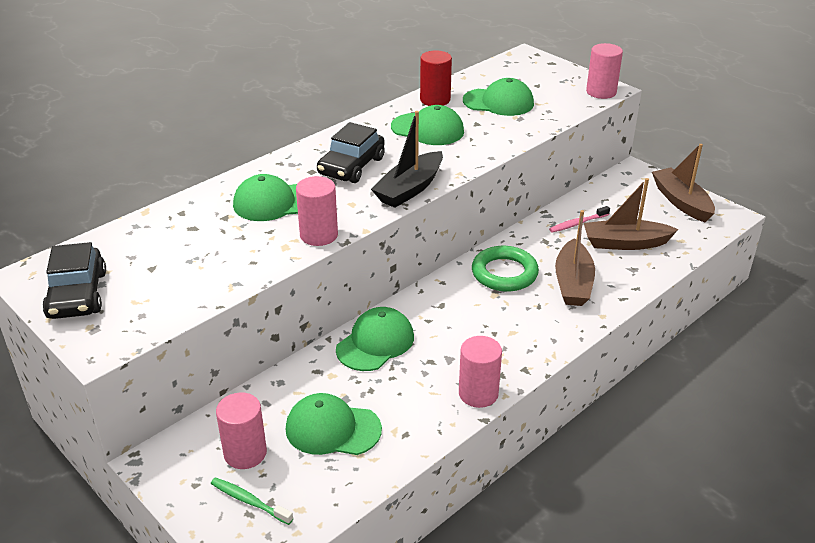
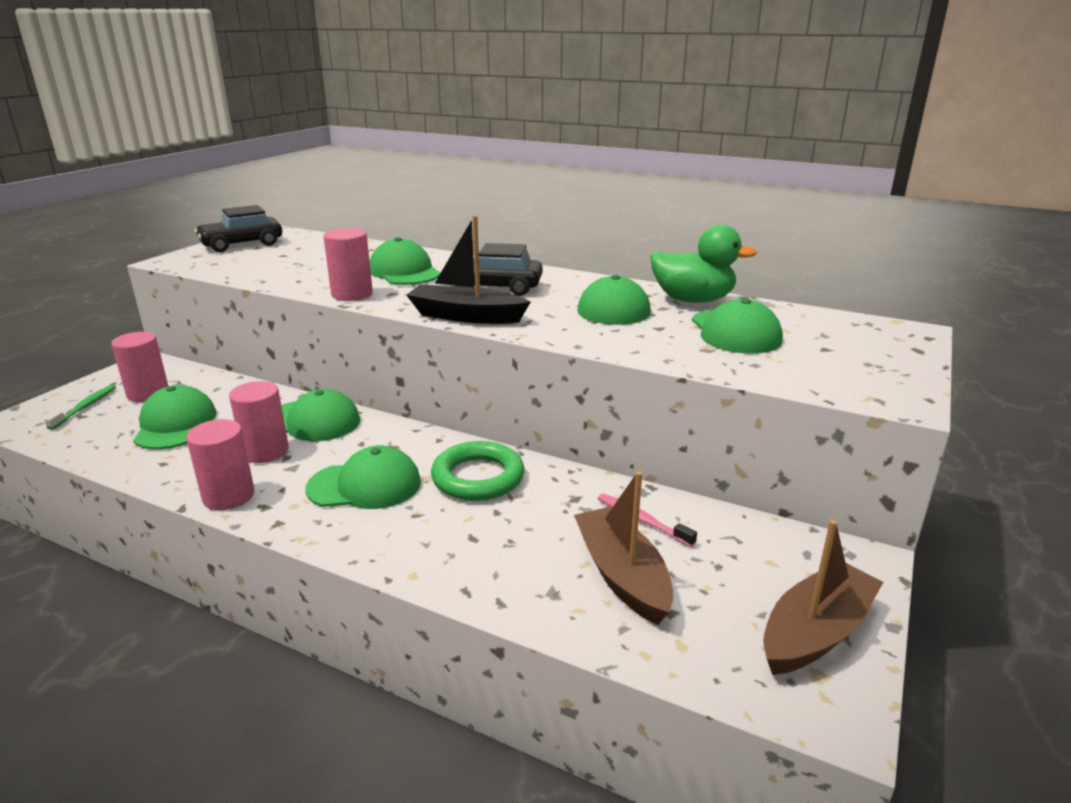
camera: 70 degrees right, 10 degrees down
red cylinder [420,50,452,106] -> green duck [650,225,757,303]
brown boat [555,210,595,306] -> none
pink cylinder [586,43,623,99] -> pink cylinder moved to [229,381,289,463]
none -> green cap [305,445,421,509]

